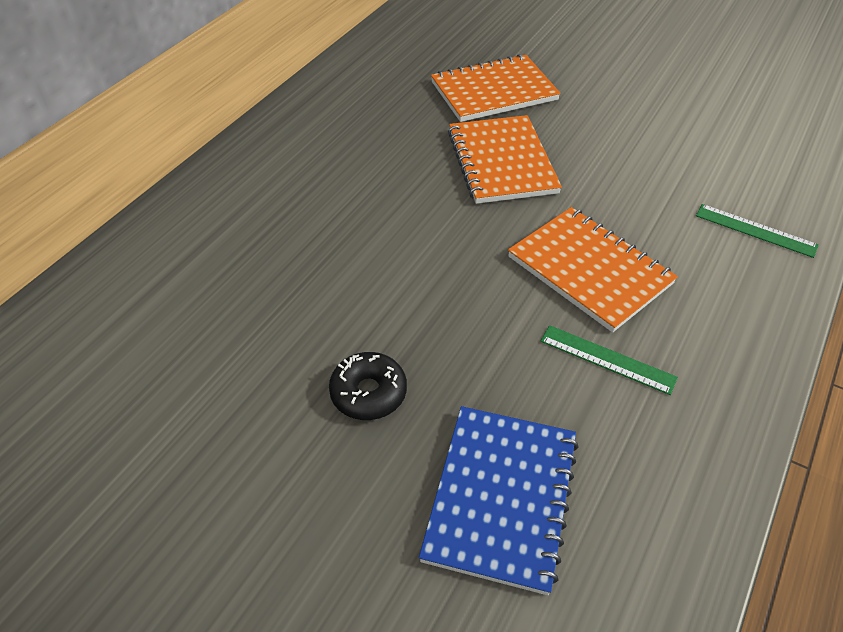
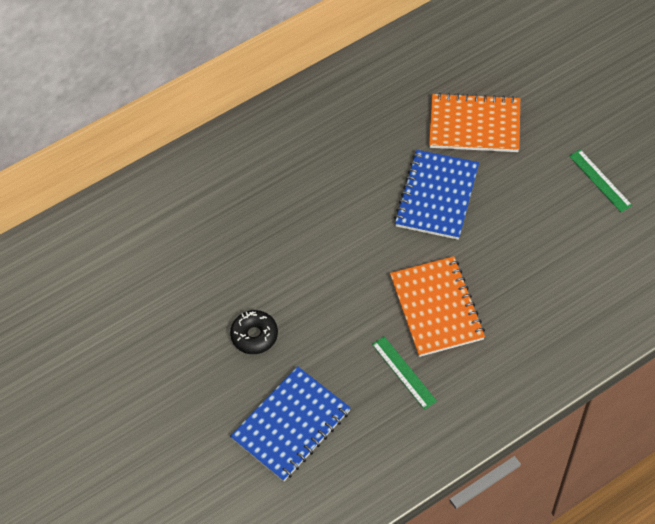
camera: 30 degrees right, 10 degrees up
orange notebook [448,115,562,204] -> blue notebook [394,150,479,240]
green ruler [696,204,819,258] -> green ruler moved to [569,149,632,212]

